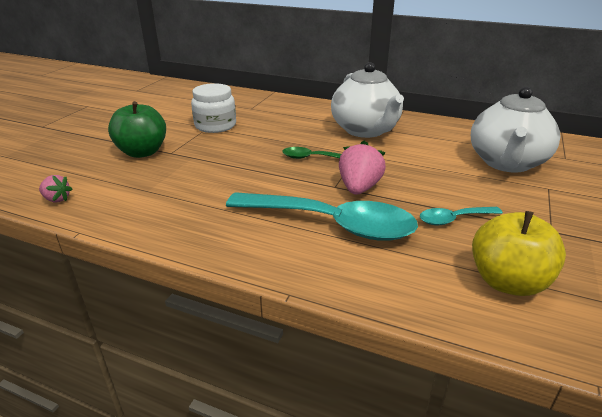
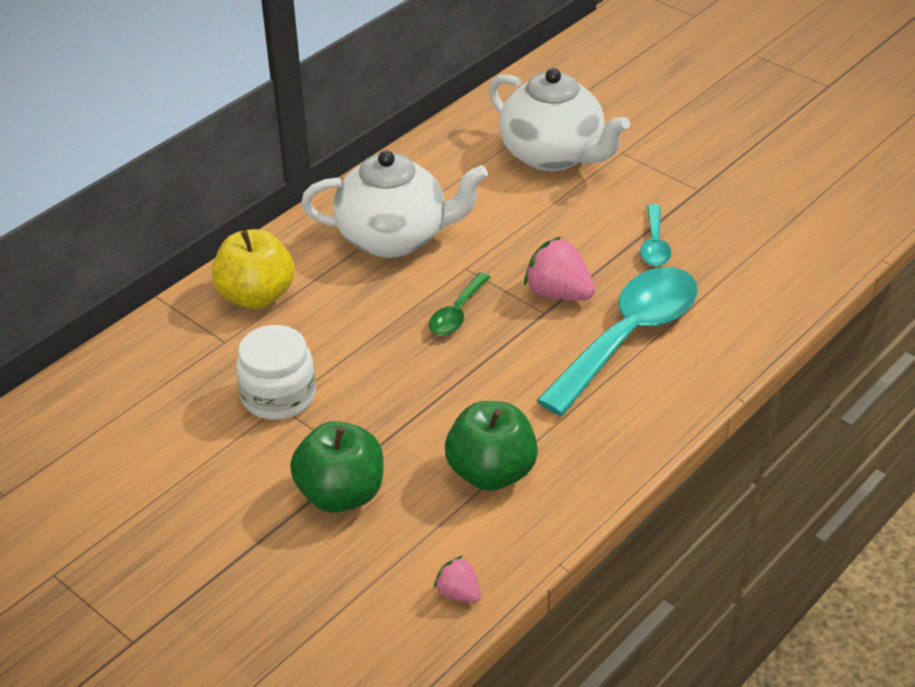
camera: 70 degrees left, 10 degrees up
pink strawberry [39,175,72,202] -> pink strawberry turned 90 degrees counterclockwise [434,556,481,603]
yellow apple [472,211,566,296] -> yellow apple moved to [212,229,294,309]
none -> green apple [445,401,538,491]

